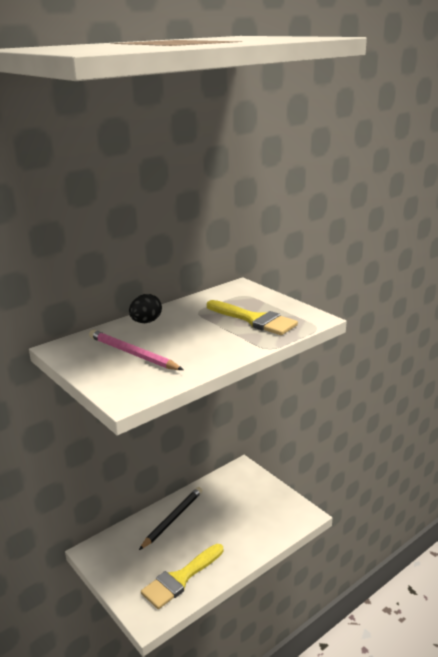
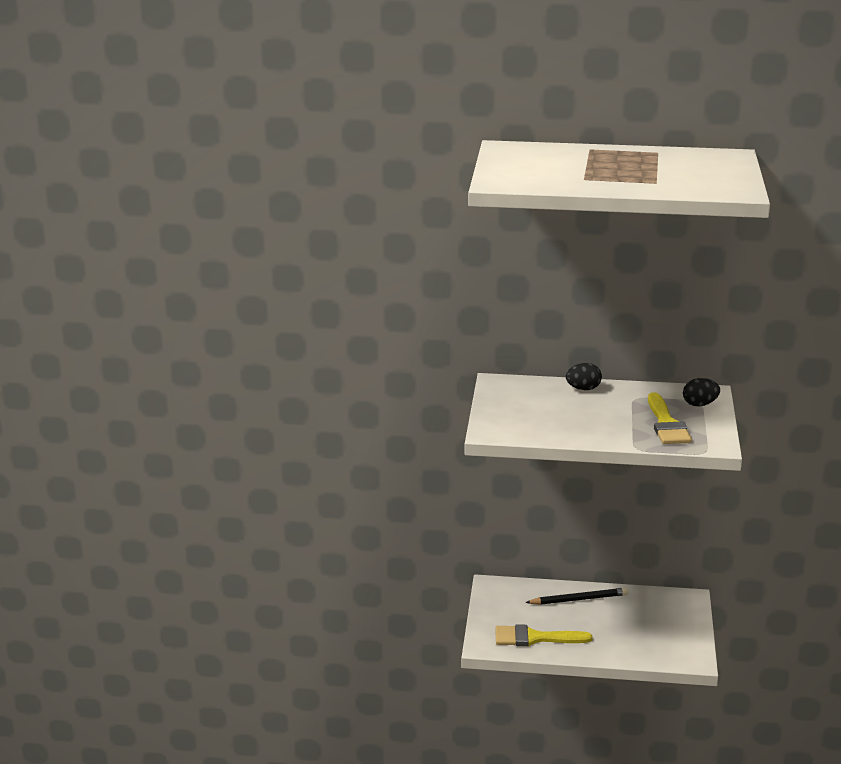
camera: 45 degrees right, 0 degrees up
pink pencil [89,330,183,370] -> none
none -> black egg [683,378,720,406]

